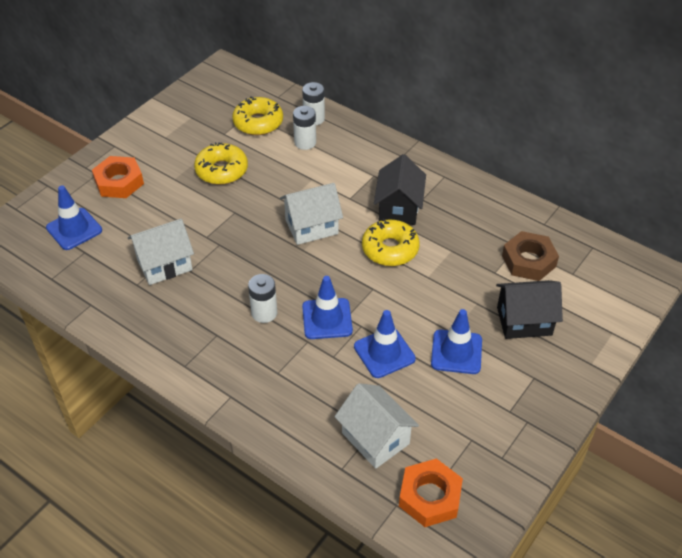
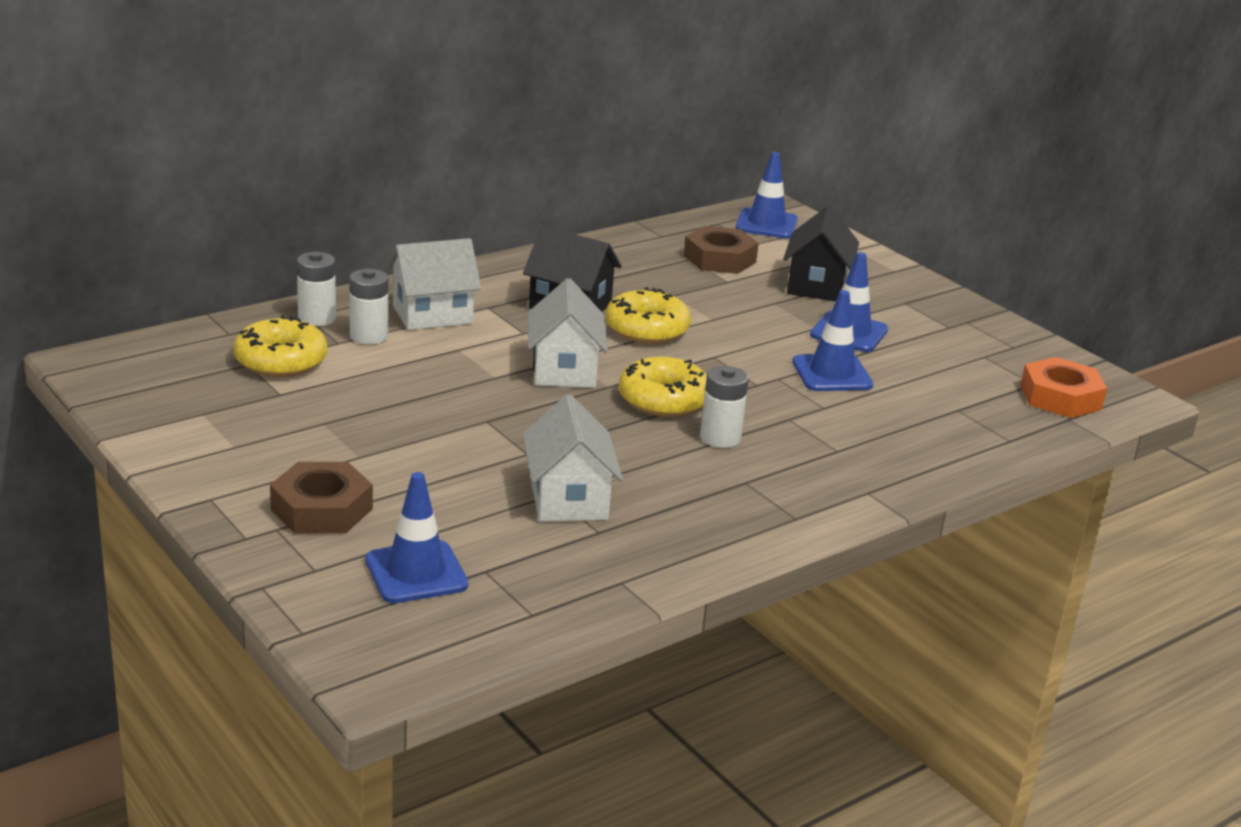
camera: 75 degrees left, 20 degrees down
orange nut [92,156,144,198] -> brown nut [270,462,373,534]
yellow donut [194,142,248,185] -> yellow donut moved to [619,357,707,417]
blue traffic cone [302,276,353,339] -> blue traffic cone moved to [735,152,798,239]
white house [335,383,419,469] -> white house moved to [387,238,481,330]

